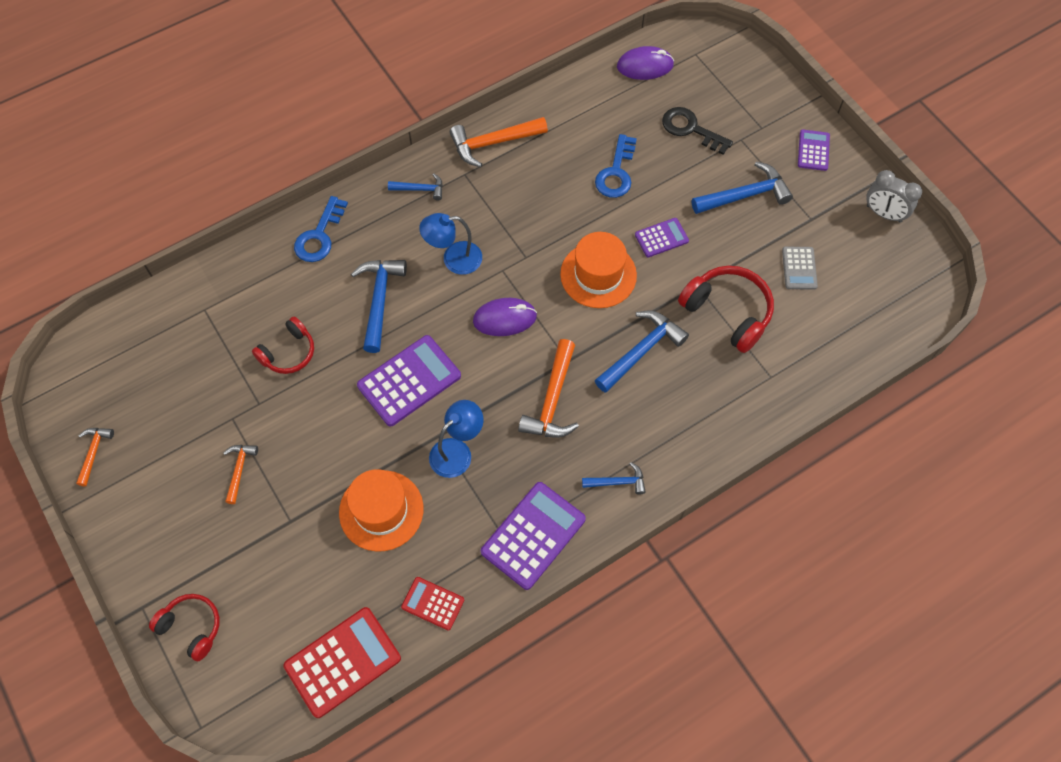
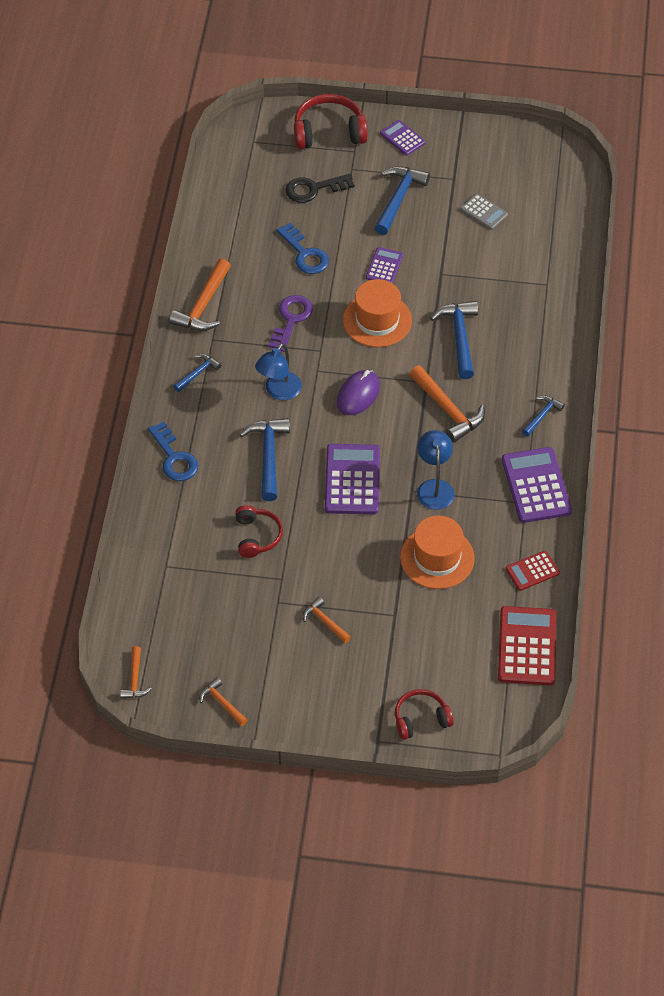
camera: 50 degrees left, 10 degrees down
blue hammer [351,260,407,353] -> blue hammer turned 45 degrees clockwise [239,418,290,501]
purple mouse [617,46,674,80] -> none
red headphones [678,266,774,353] -> red headphones moved to [294,94,368,149]
grey clock [866,170,922,223] -> none
none -> orange hammer [120,646,152,699]
none -> purple key [268,295,313,352]

